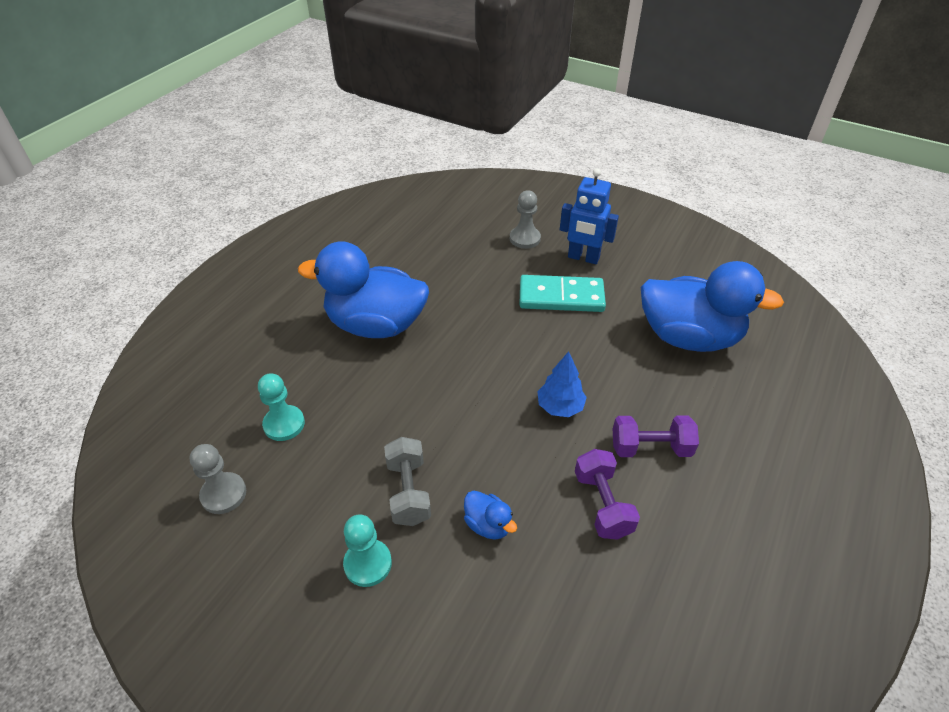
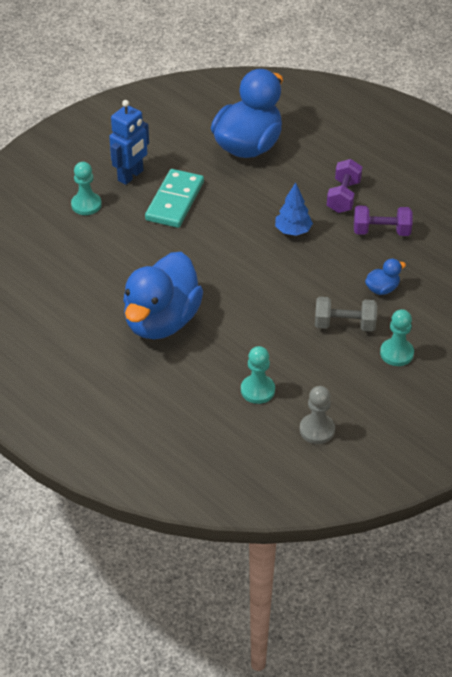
camera: 75 degrees left, 0 degrees up
grey pawn [510,190,541,249] -> turquoise pawn [71,162,102,215]

